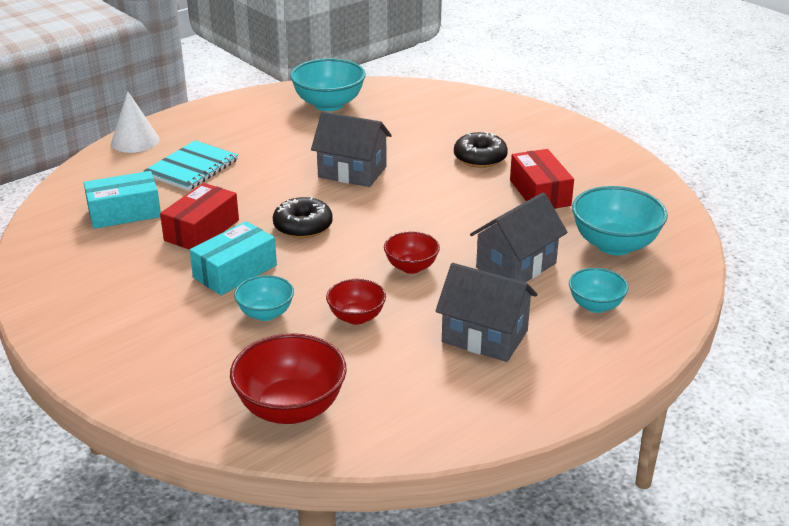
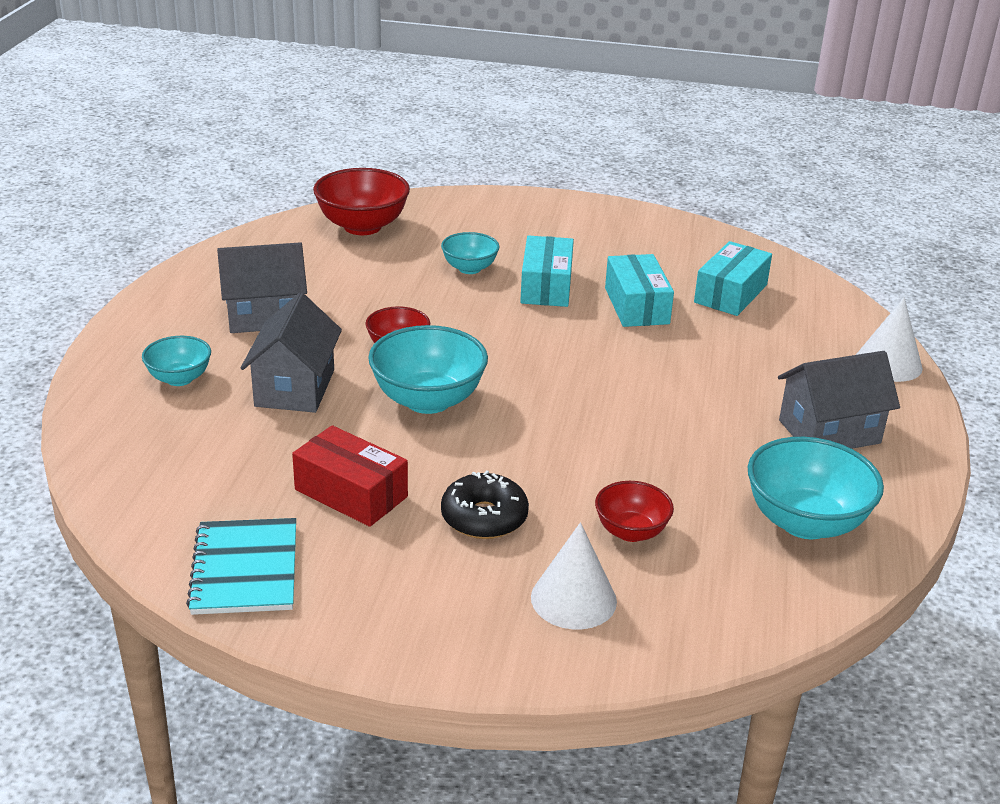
camera: 140 degrees right, 0 degrees up
turquoise notebook [144,140,238,191] -> turquoise notebook moved to [186,518,296,615]
red box [160,183,239,250] -> turquoise box [605,254,674,327]
black donut [273,197,333,238] -> none
grey house [311,111,392,187] -> grey house moved to [778,351,900,449]
red bowl [326,279,386,325] -> red bowl moved to [595,481,674,542]
turquoise bowl [572,186,668,255] -> turquoise bowl moved to [368,325,488,414]
none -> white cone [531,522,617,629]

